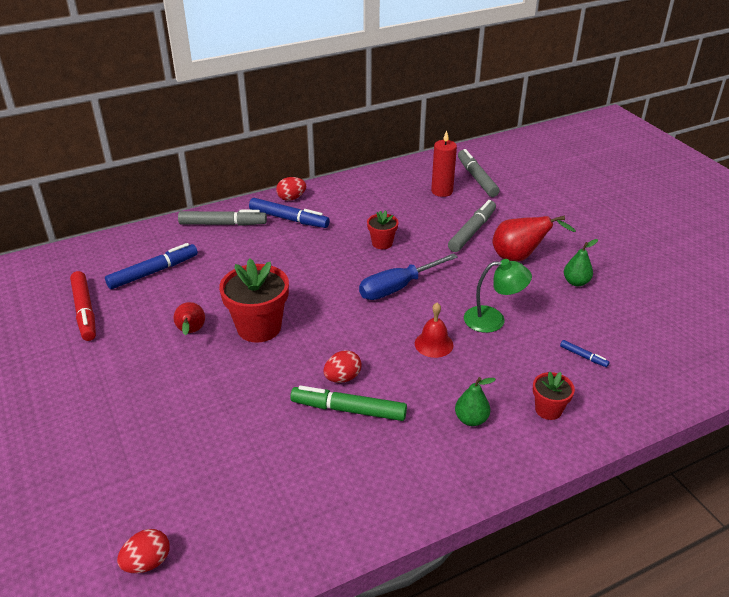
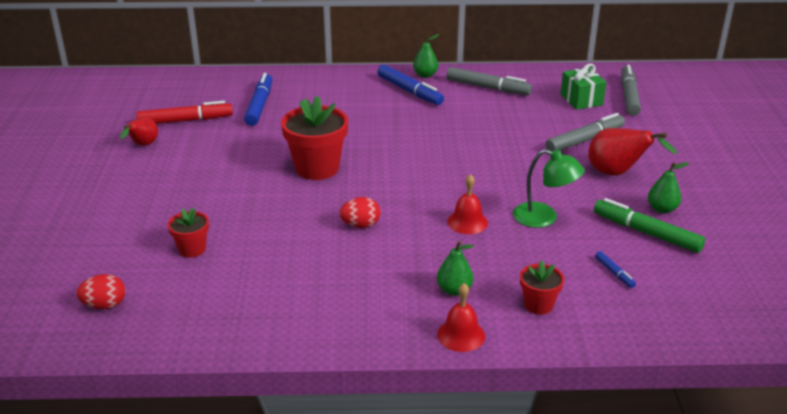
camera: 25 degrees right, 5 degrees down
red marker [70,271,96,341] -> red marker turned 105 degrees counterclockwise [136,101,233,124]
blue marker [105,243,198,289] -> blue marker turned 75 degrees counterclockwise [244,73,272,126]
red pear [174,302,205,335] -> red pear moved to [120,117,158,146]
grey marker [178,210,267,226] -> grey marker moved to [446,67,532,95]
red egg [276,177,306,201] -> green pear [413,34,439,78]
green marker [290,386,407,421] -> green marker moved to [594,198,705,253]
blue screwdriver [359,253,458,300] -> none
red flower pot [367,210,398,249] -> red flower pot moved to [167,208,209,258]
red candle [431,131,457,197] -> green gift [560,64,607,110]
none -> red bell [437,283,485,352]

